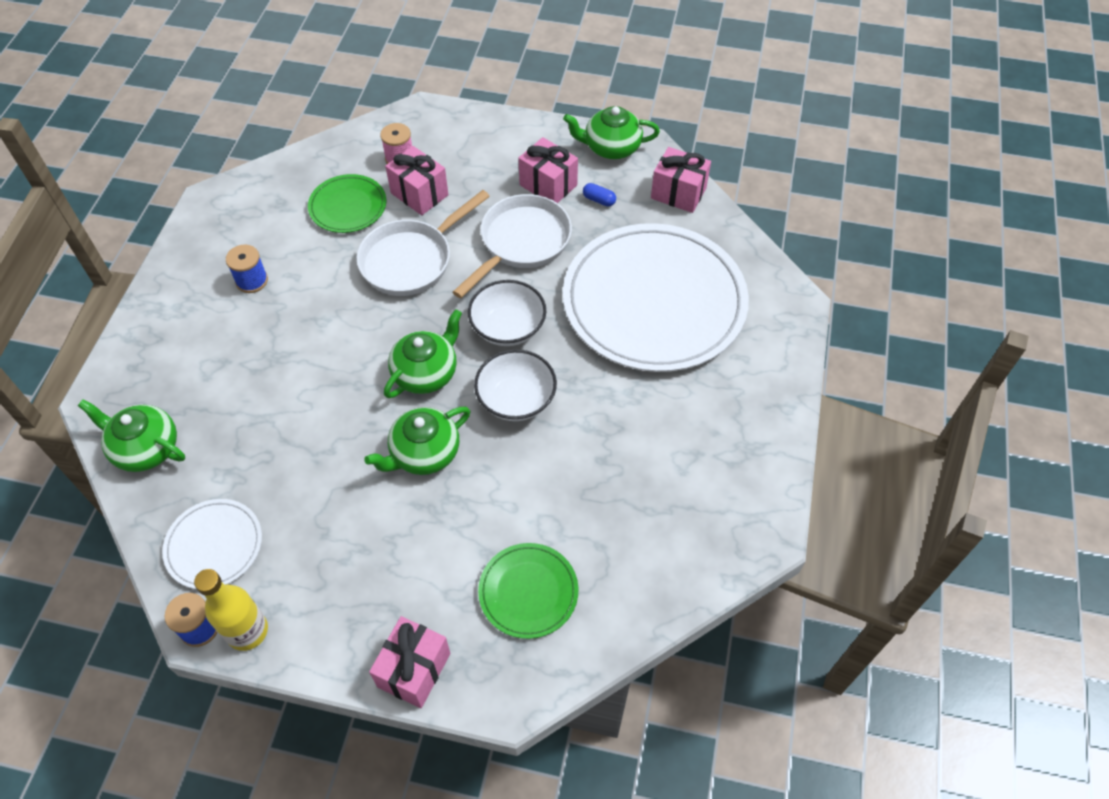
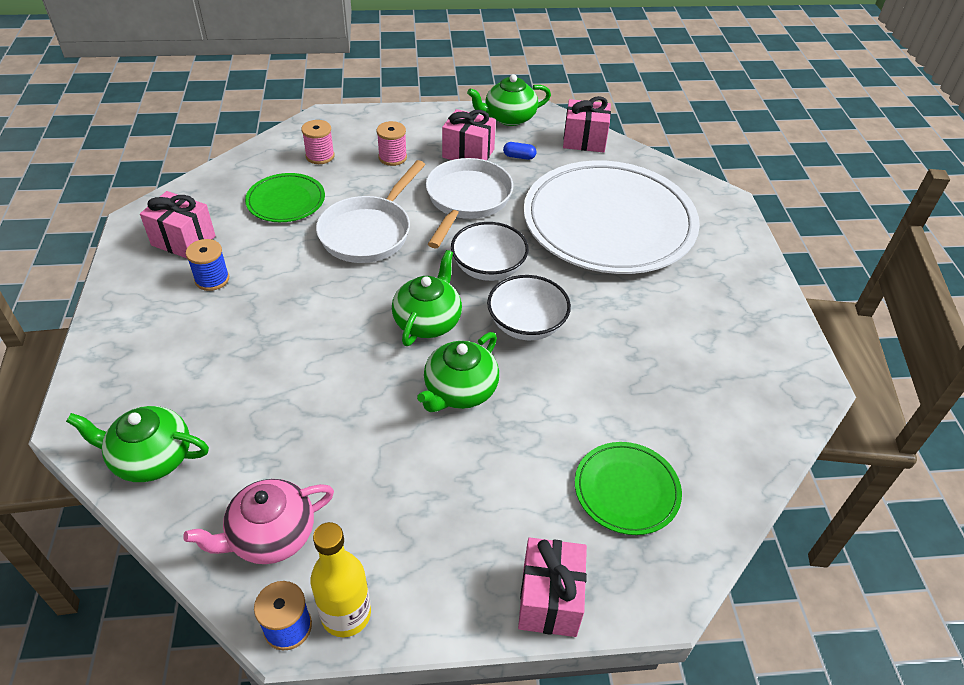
camera: 20 degrees left, 10 degrees down
white plate [162,499,262,589] -> pink teapot [183,479,334,564]
pink gift [385,146,448,215] -> pink gift moved to [140,191,216,258]
none -> pink spool [377,121,407,166]

